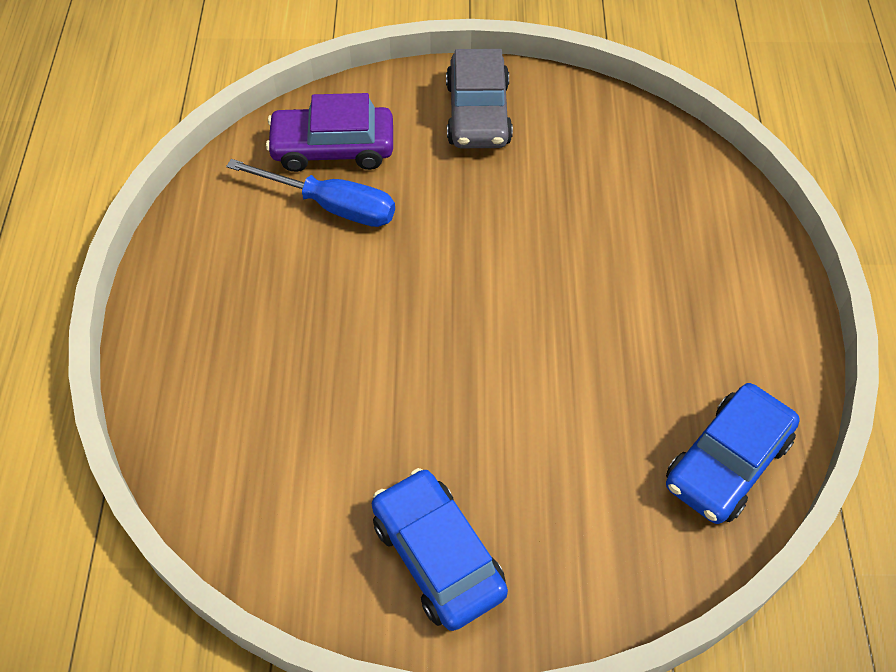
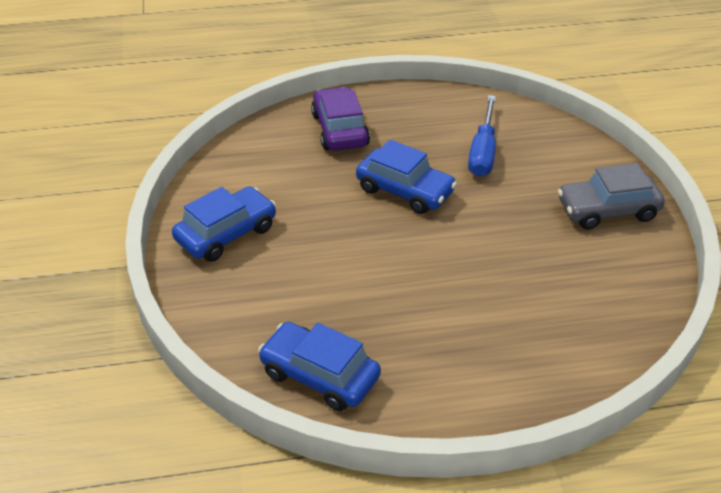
camera: 80 degrees right, 15 degrees down
purple car [266,93,393,172] -> purple car moved to [311,87,370,150]
none -> blue car [356,140,457,214]

